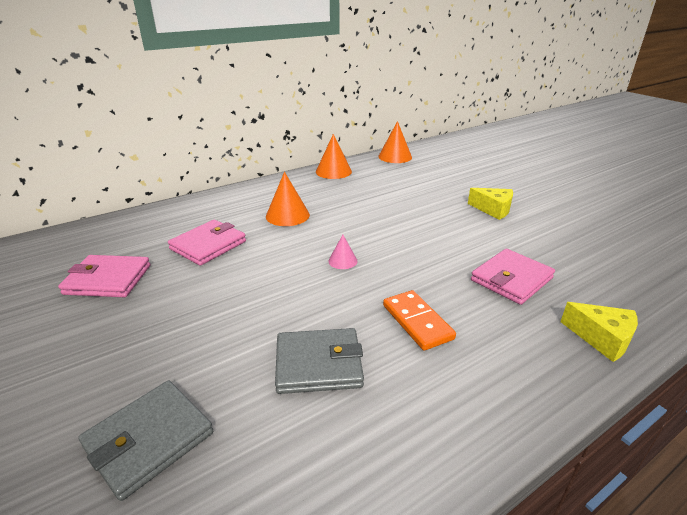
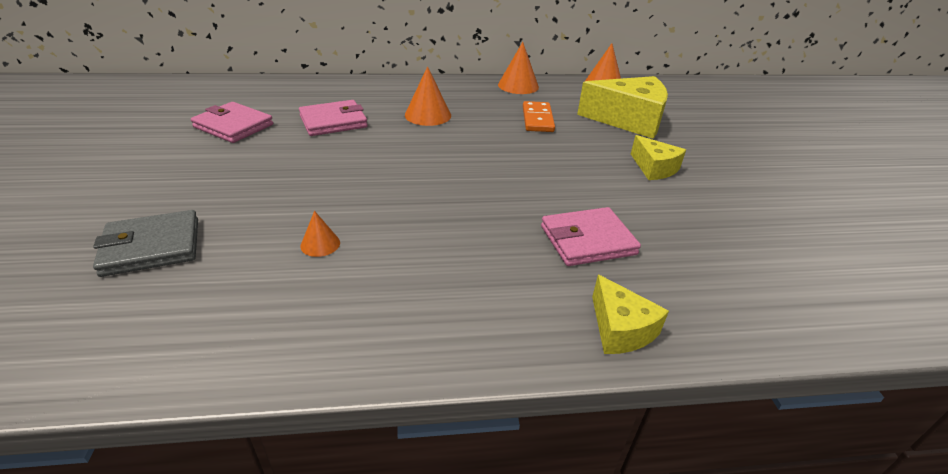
camera: 25 degrees right, 5 degrees up
grey wallet [275,328,364,394] -> orange cone [300,211,340,257]
pink cone [328,235,358,269] -> none
orange domino [383,290,456,351] -> orange domino moved to [523,101,555,132]
none -> yellow cheese [577,76,668,139]

